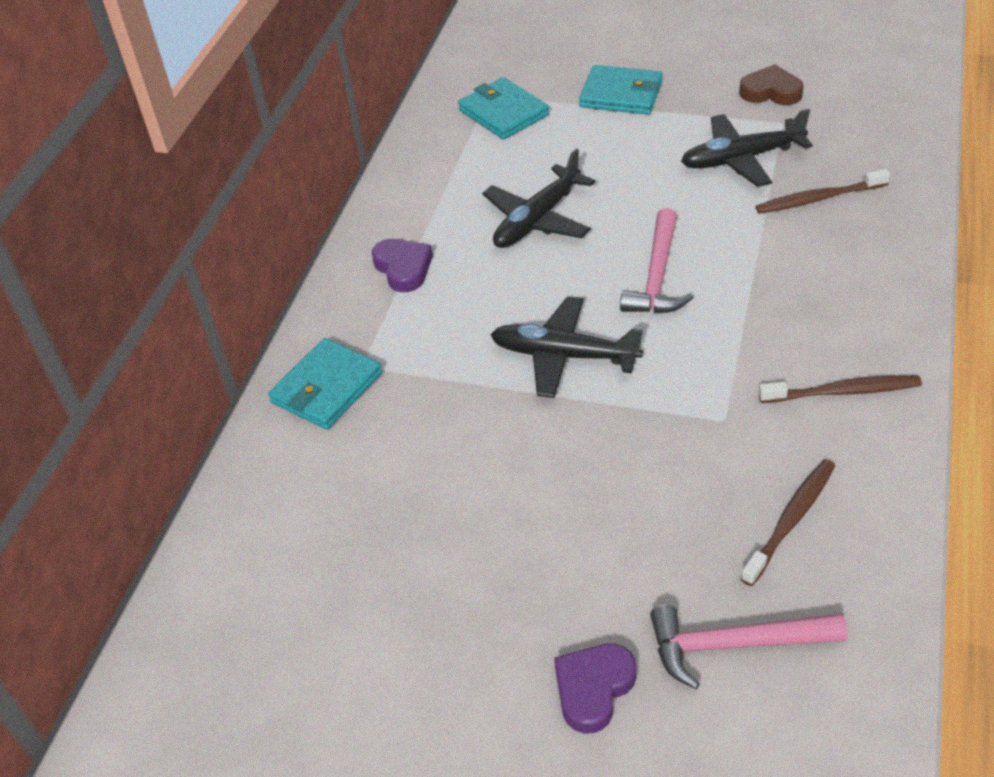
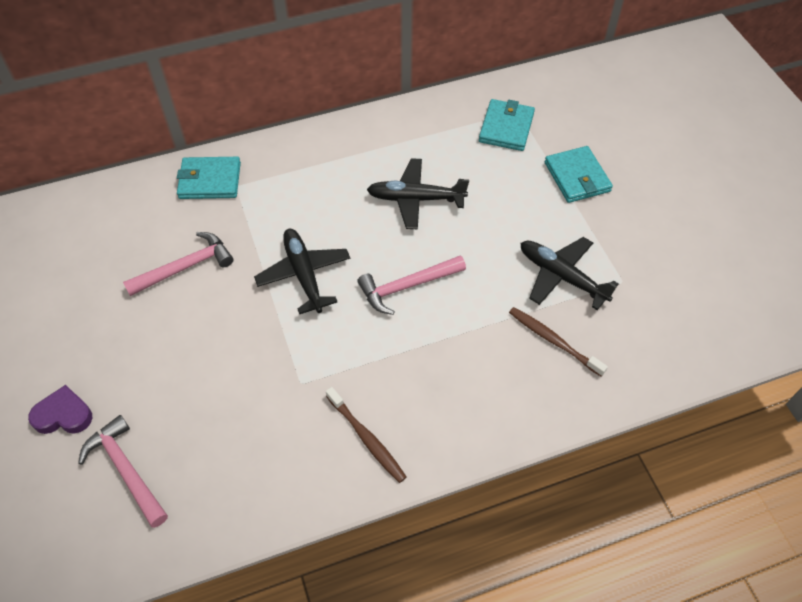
camera: 50 degrees right, 10 degrees up
purple heart [372,239,433,292] -> none
brown heart [739,64,804,105] -> none
brown toothbrush [741,459,835,586] -> none
none -> pink hammer [123,232,233,296]

